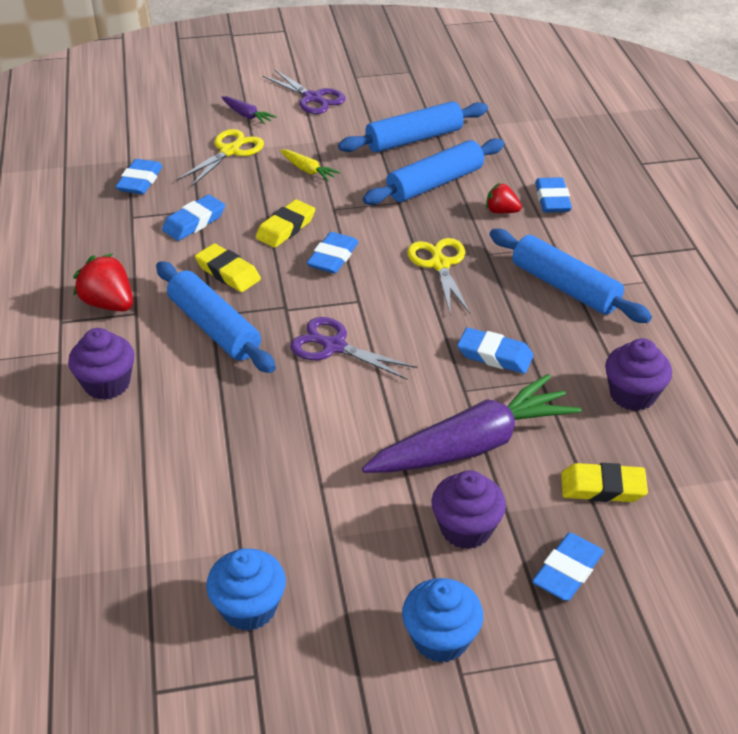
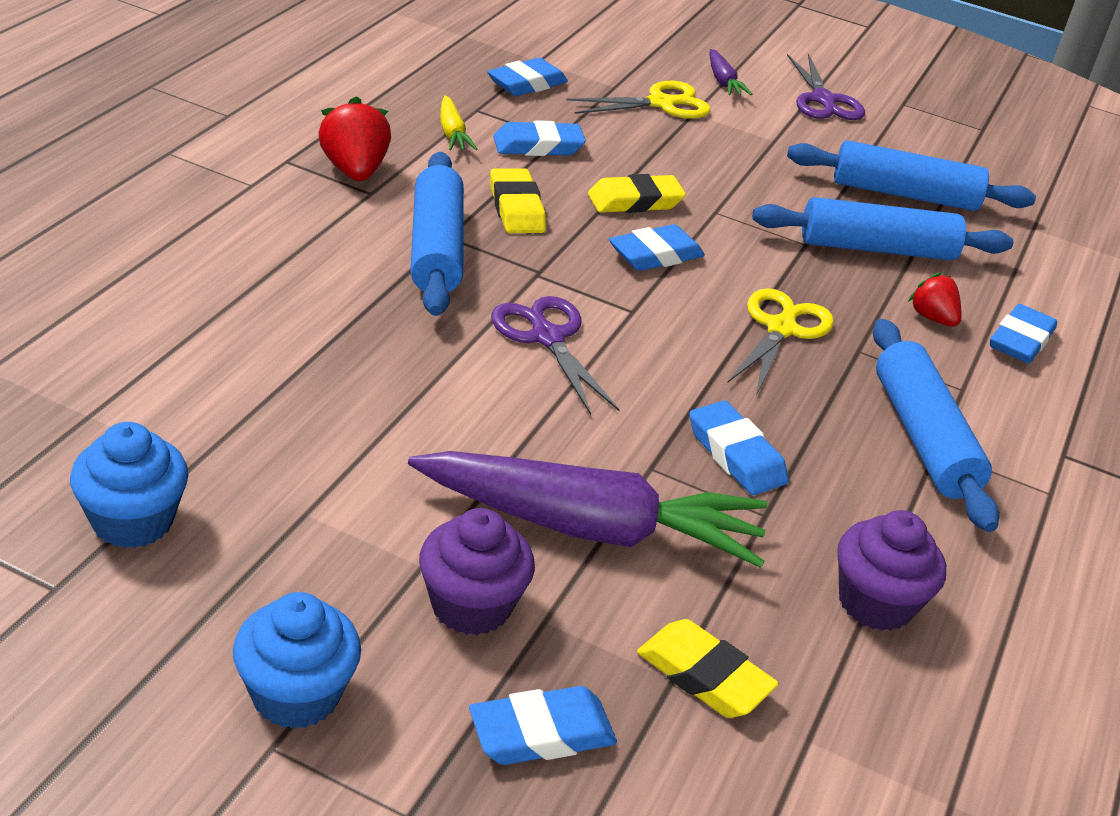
camera: 30 degrees right, 5 degrees down
purple cupcake [68,328,134,400] -> none
yellow carrot [280,149,340,181] -> yellow carrot moved to [440,96,477,150]

